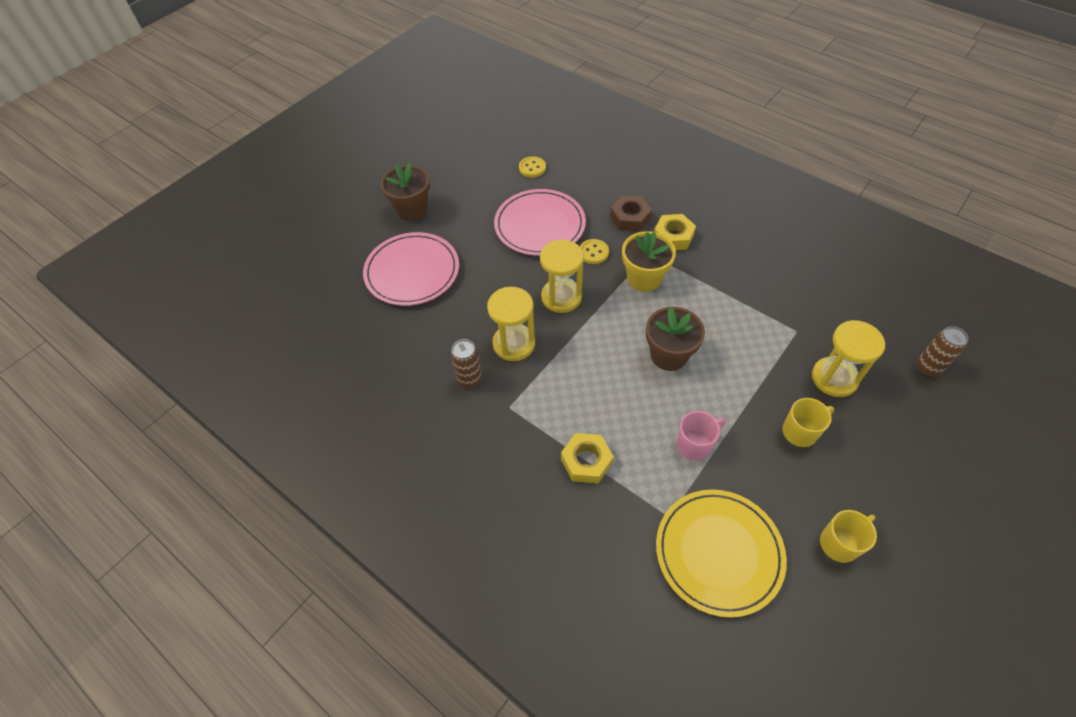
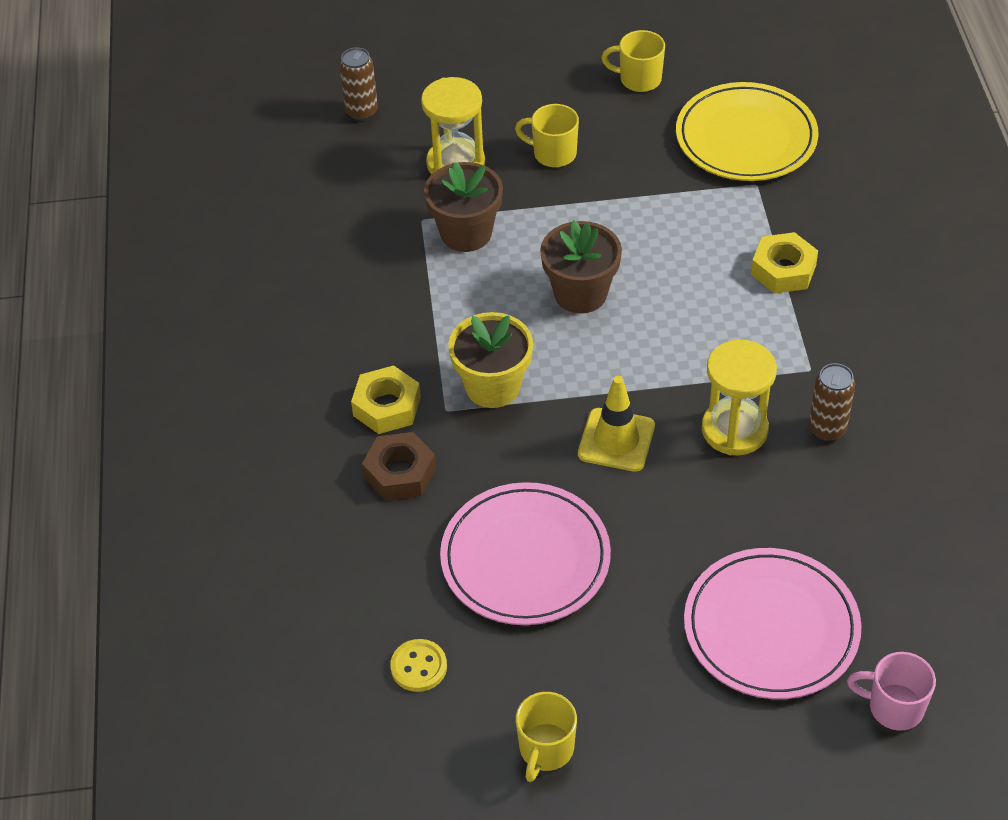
camera: 135 degrees left, 5 degrees down
brown flower pot [380,163,430,221] -> brown flower pot moved to [424,162,503,252]
yellow hourglass [540,240,584,313] -> yellow traffic cone [578,376,655,472]
yellow button [580,239,609,264] -> none
pink mug [676,411,726,460] -> pink mug moved to [847,652,936,731]
none -> yellow mug [516,692,577,782]

